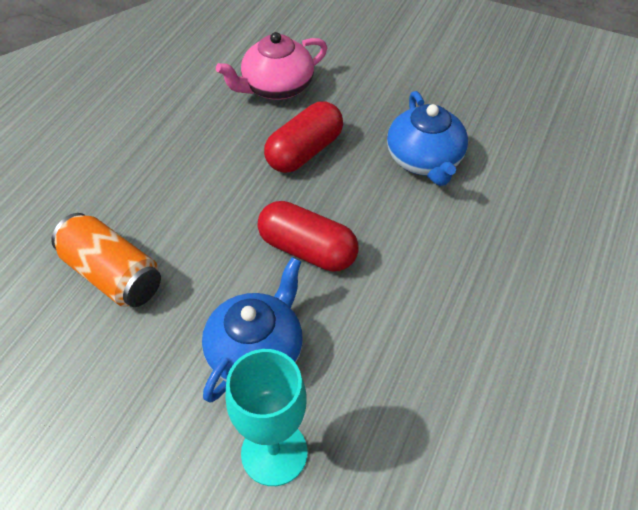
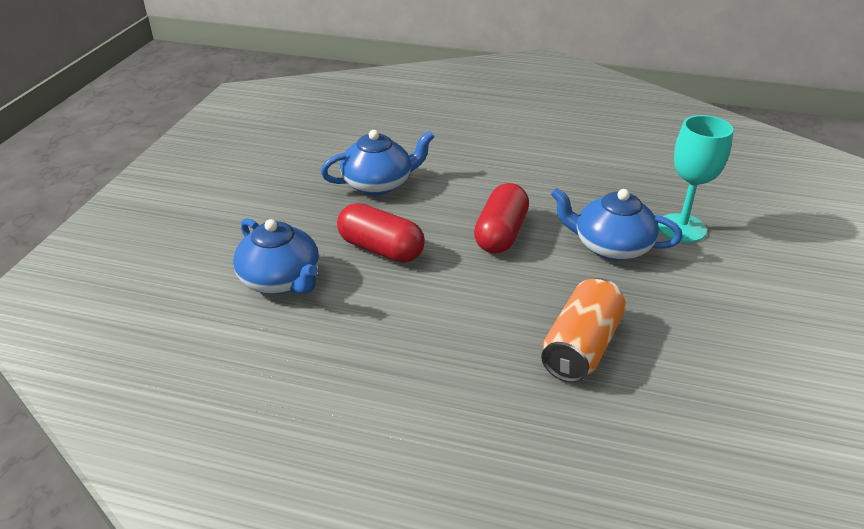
camera: 100 degrees left, 15 degrees down
pink teapot [216,32,327,100] -> blue teapot [233,218,319,294]

